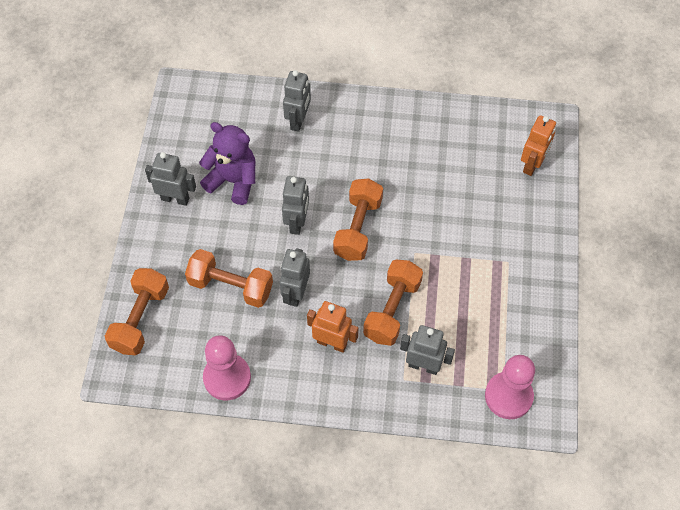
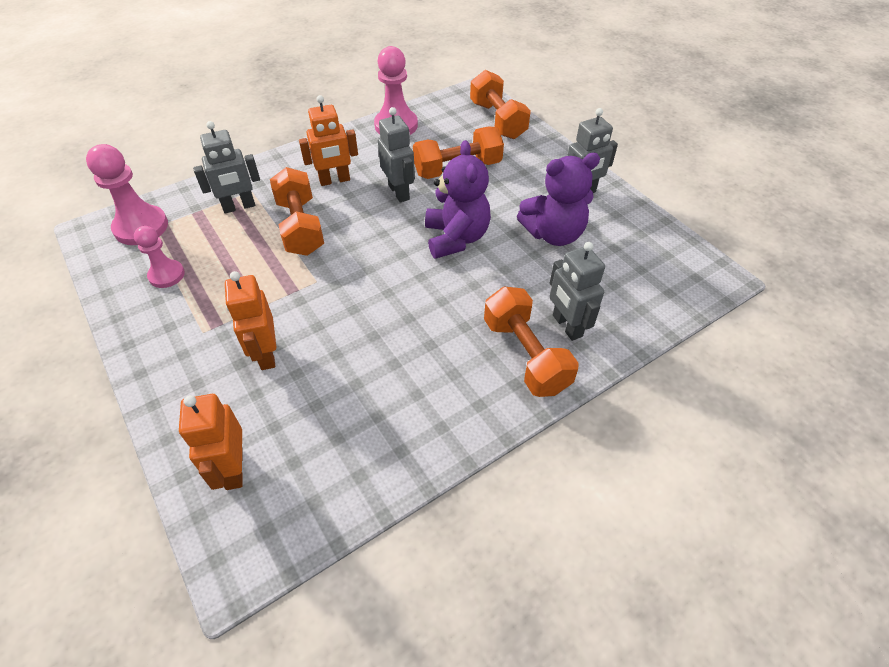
camera: 140 degrees right, 10 degrees down
grey robot [282,176,309,235] -> purple teddy bear [425,140,491,259]
orange dumbbell [333,179,383,261] -> orange dumbbell moved to [484,286,579,397]
none -> pink pawn [134,226,185,288]
none -> orange robot [225,271,276,370]

